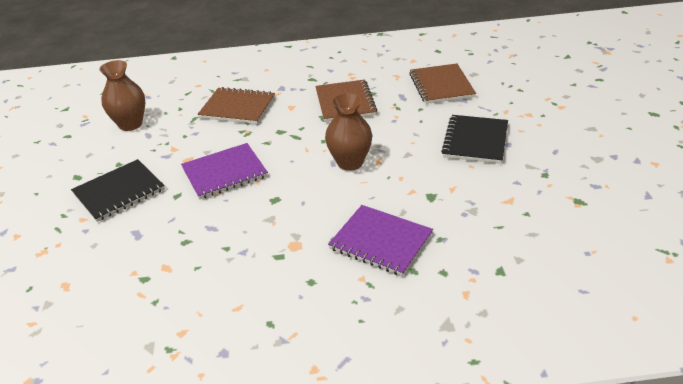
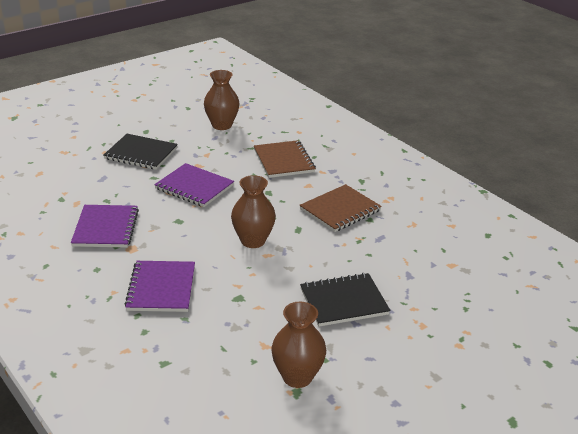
camera: 55 degrees right, 5 degrees down
brown notebook [409,64,476,104] -> none
none -> purple notebook [71,205,139,248]
none -> brown vase [271,302,326,388]

